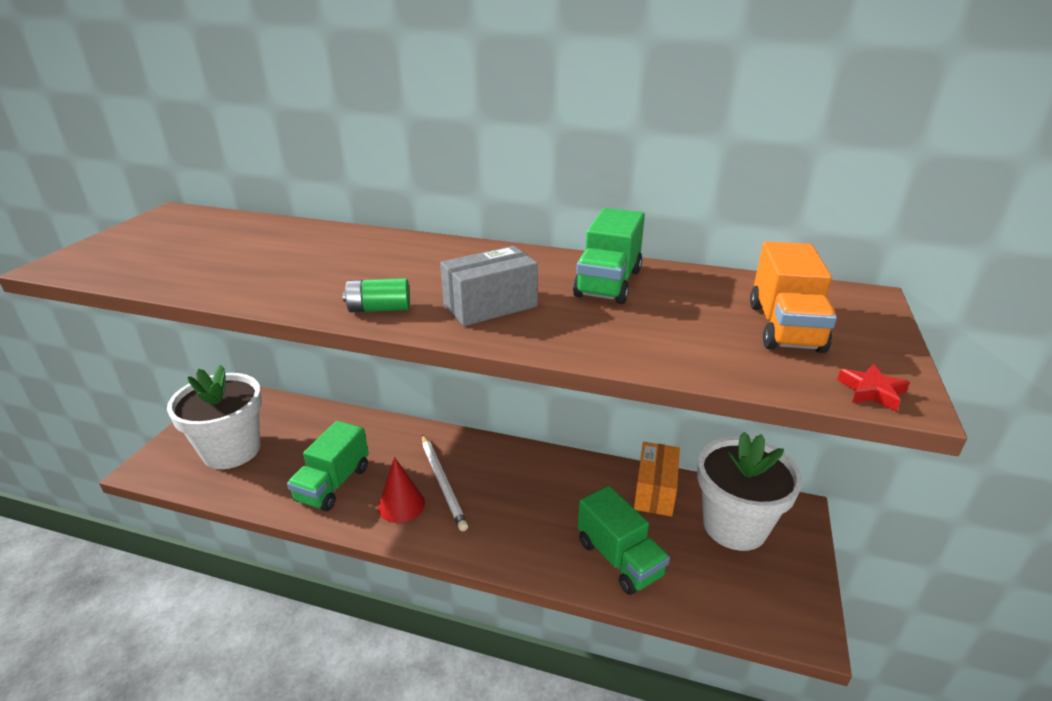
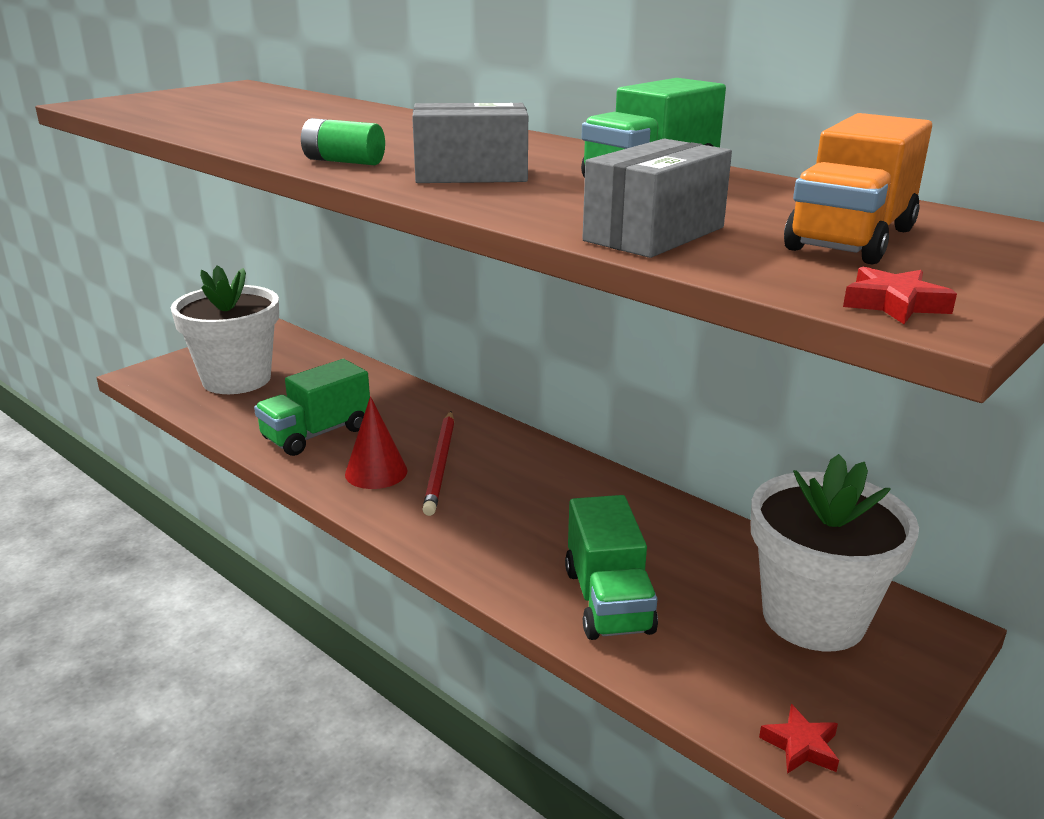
camera: 25 degrees right, 5 degrees down
white pencil [422,434,468,531] -> red pencil [422,411,454,516]
orange box [634,442,680,517] -> none
none -> grey box [582,139,732,258]
none -> red star [759,704,839,774]

